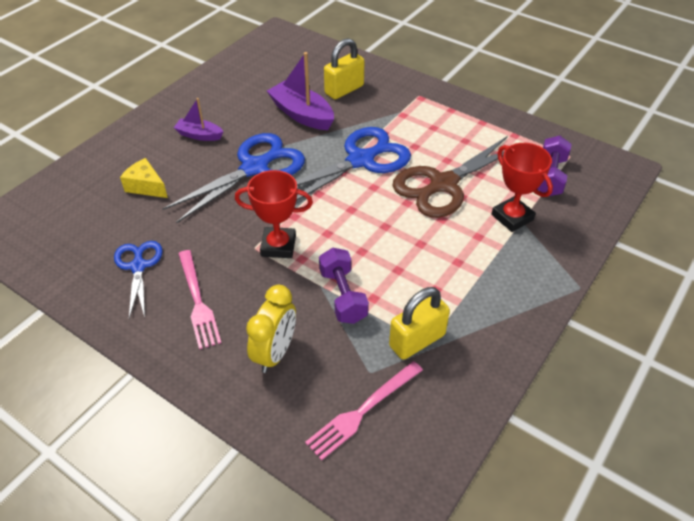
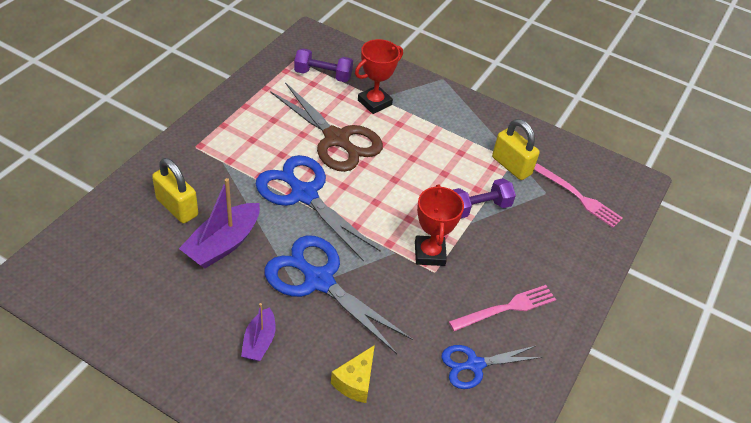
camera: 100 degrees left, 0 degrees up
yellow clock [246,285,296,373] -> none

